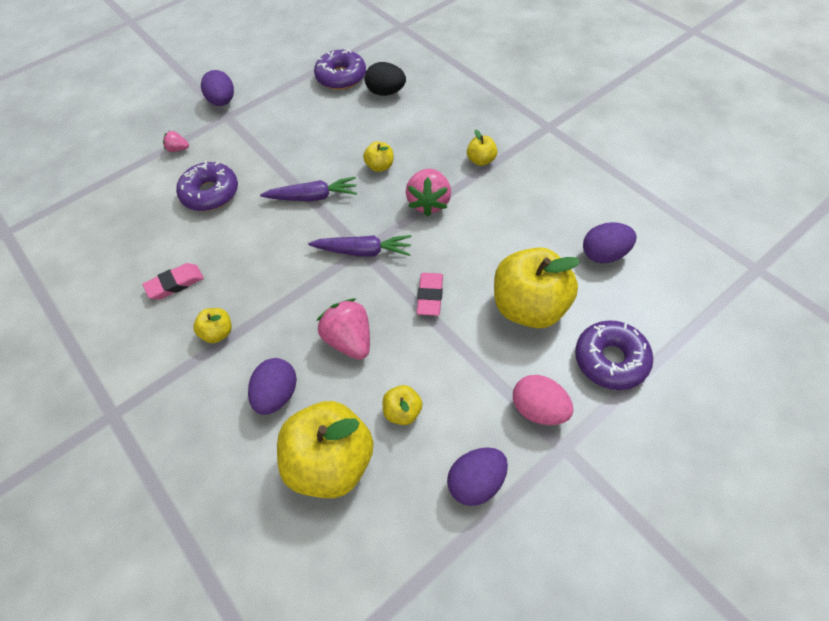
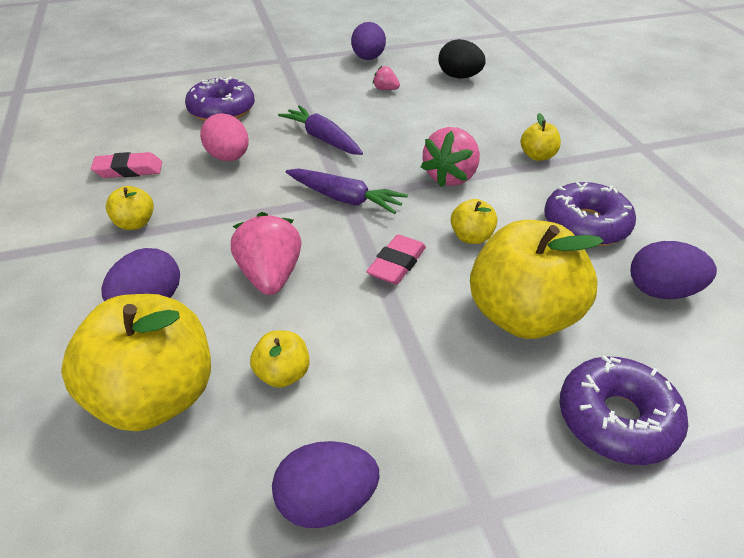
camera: 20 degrees right, 15 degrees down
pink strawberry [163,131,189,152] -> pink strawberry moved to [373,66,400,90]
purple egg [201,70,234,106] -> purple egg moved to [351,22,386,60]
purple carrot [260,177,357,201] -> purple carrot turned 150 degrees counterclockwise [278,105,363,155]
purple donut [314,49,366,90] -> purple donut moved to [544,182,636,246]
yellow apple [363,141,393,172] -> yellow apple moved to [451,199,498,244]
pink egg [513,375,574,425] -> pink egg moved to [200,113,249,161]

